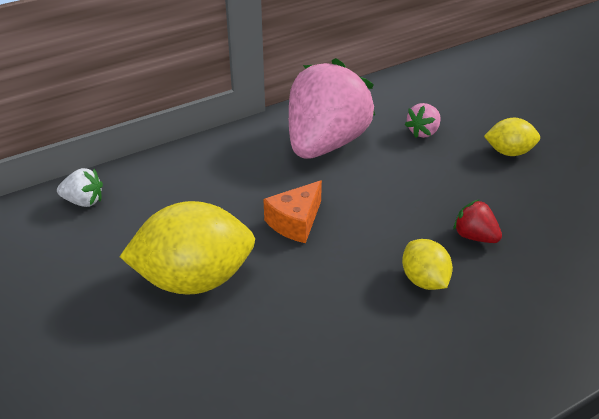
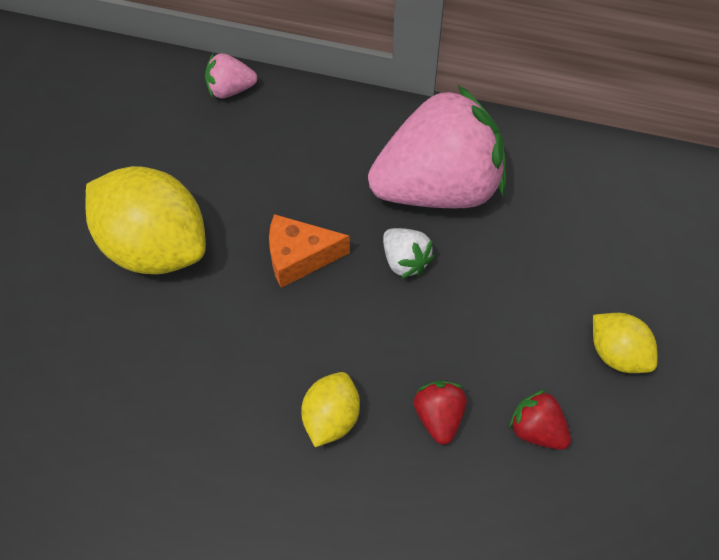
camera: 45 degrees right, 20 degrees up
white strawberry [57,168,103,207] -> white strawberry moved to [383,228,435,279]
pink strawberry [405,103,441,138] -> pink strawberry moved to [205,53,257,98]
none -> red strawberry [509,390,571,450]

